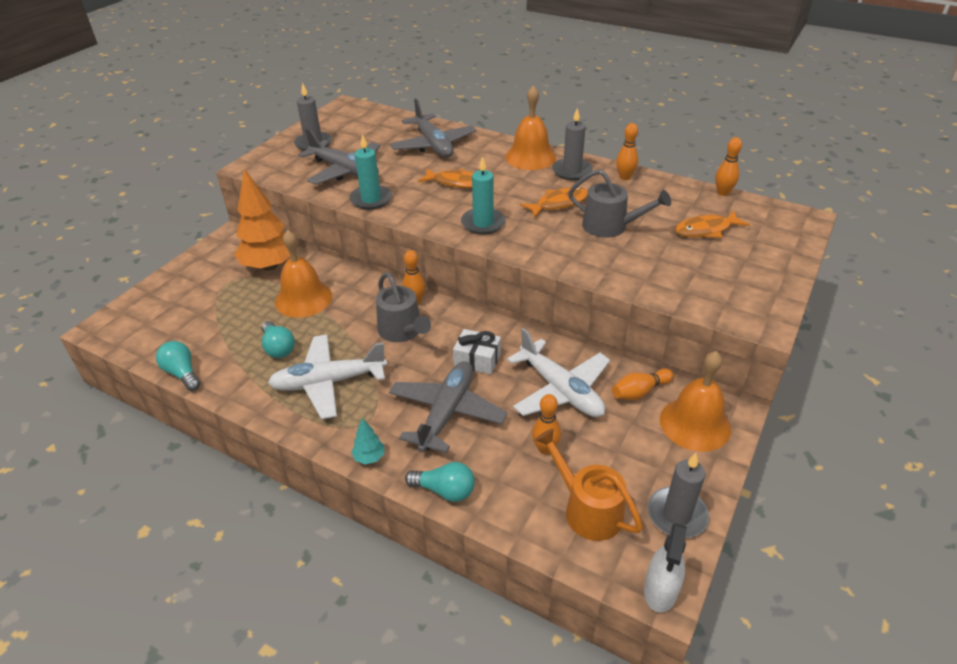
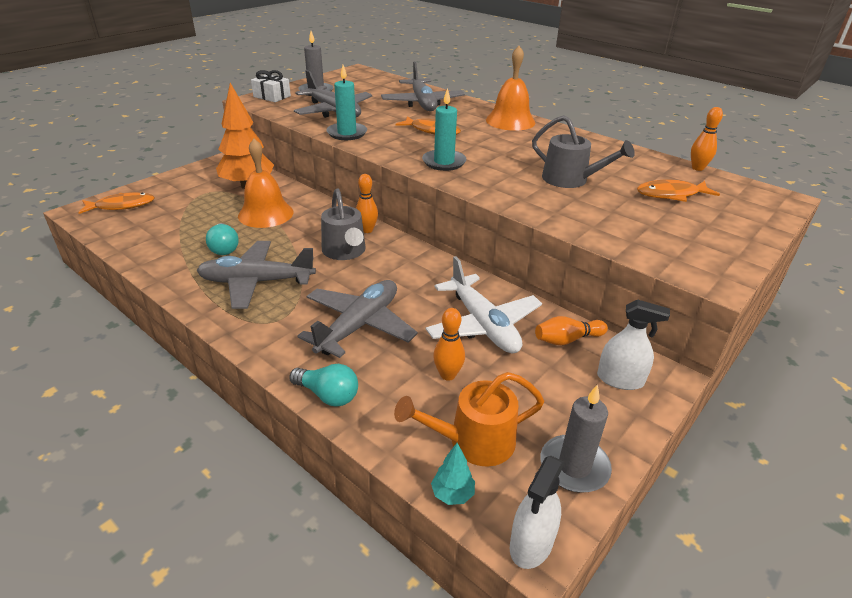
camera: 10 degrees right, 5 degrees down
turquoise light bulb [156,341,201,391] -> none
white plane [268,335,387,419] -> grey plane [196,241,316,309]
turquoise tree [351,418,384,464] -> turquoise tree moved to [431,443,475,505]
white gift [453,329,501,374] -> white gift moved to [251,70,291,102]
orange fish [520,187,588,218] -> orange fish moved to [78,192,155,214]
orange watering can [535,429,643,541] -> orange watering can turned 75 degrees counterclockwise [394,372,544,467]
grey candle [552,108,593,180] -> none
orange bowling pin [616,123,638,180] -> none
orange bell [660,351,731,452] -> white spray bottle [597,299,670,390]

